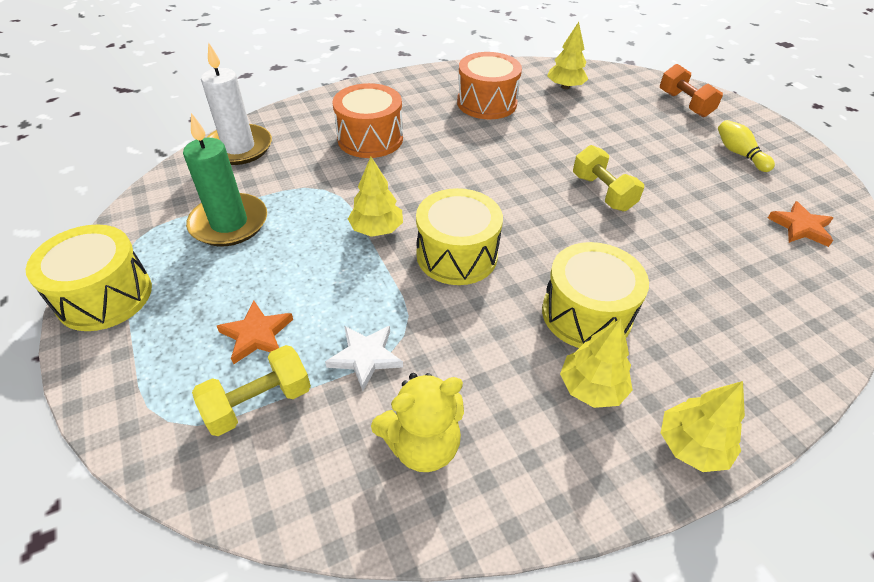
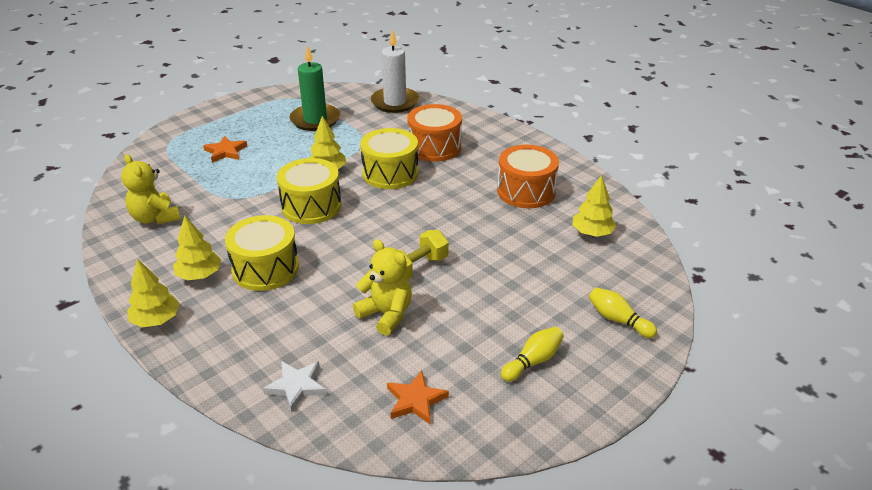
camera: 75 degrees right, 10 degrees down
yellow drum [26,225,152,331] -> yellow drum moved to [360,128,418,189]
yellow dumbbell [192,345,311,436] -> none
white star [325,326,403,391] -> white star moved to [263,361,326,412]
orange dumbbell [660,64,723,117] -> yellow bowling pin [589,287,657,338]
none -> yellow teddy bear [353,239,412,336]

